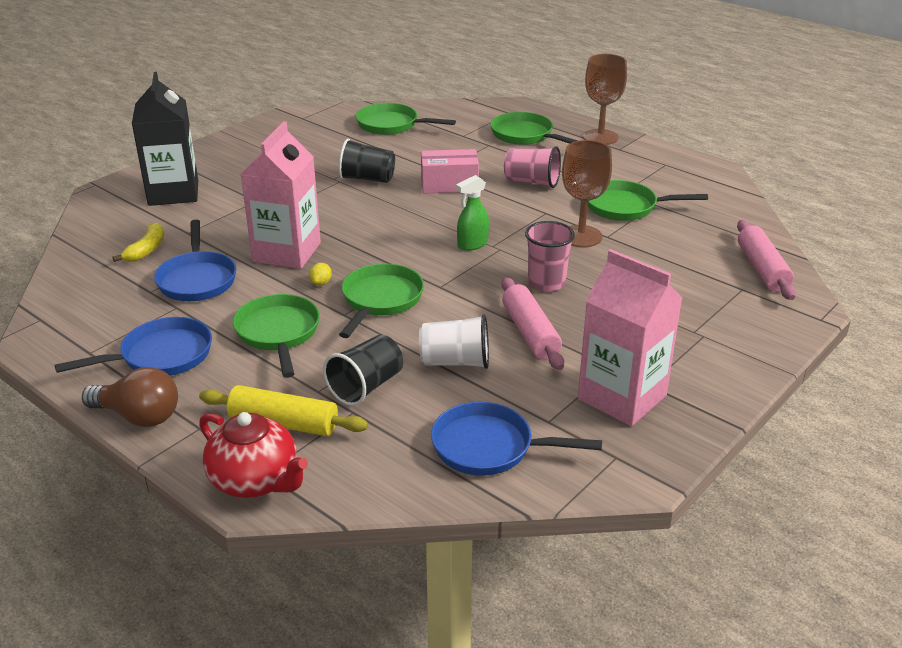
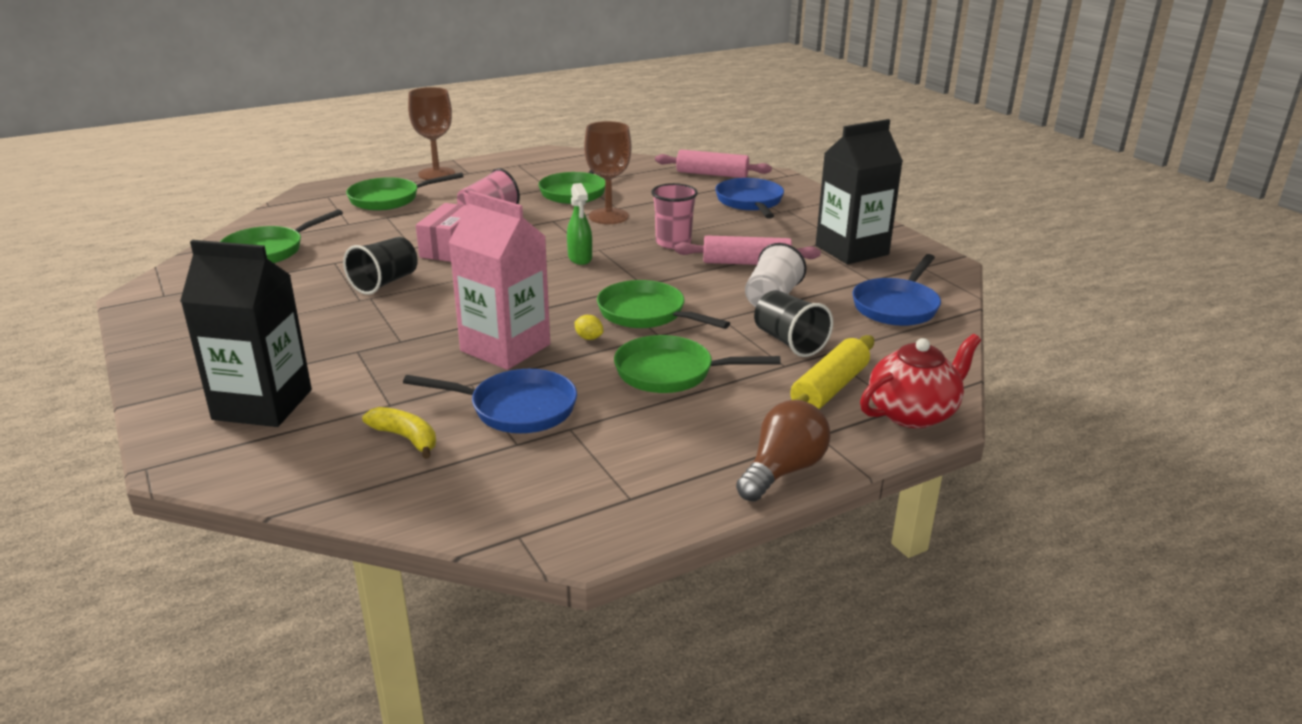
camera: 70 degrees left, 5 degrees down
blue pan [55,317,212,376] -> blue pan moved to [715,178,784,219]
pink carton [578,249,682,426] -> black carton [816,119,903,264]

